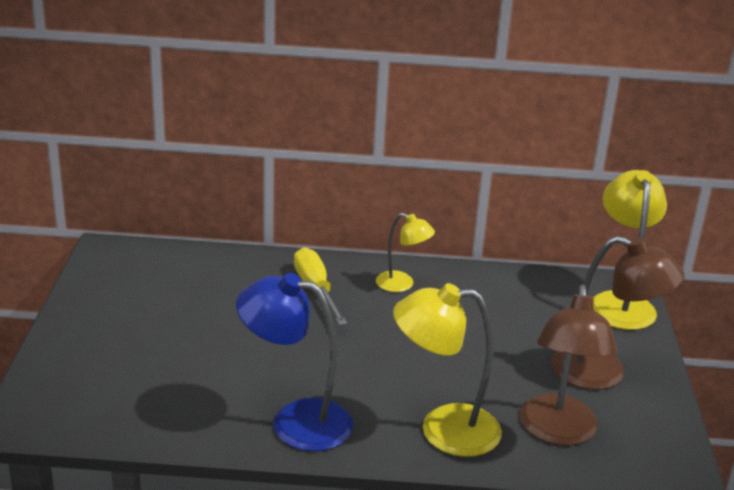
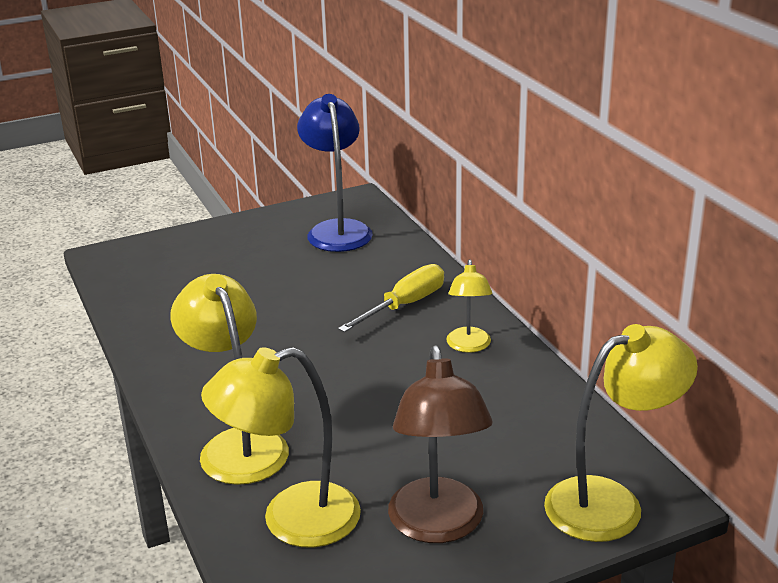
camera: 65 degrees right, 0 degrees up
blue lamp [236,273,353,451] -> blue lamp moved to [297,94,373,252]
brown lamp [520,285,618,446] -> yellow lamp [201,347,361,548]

